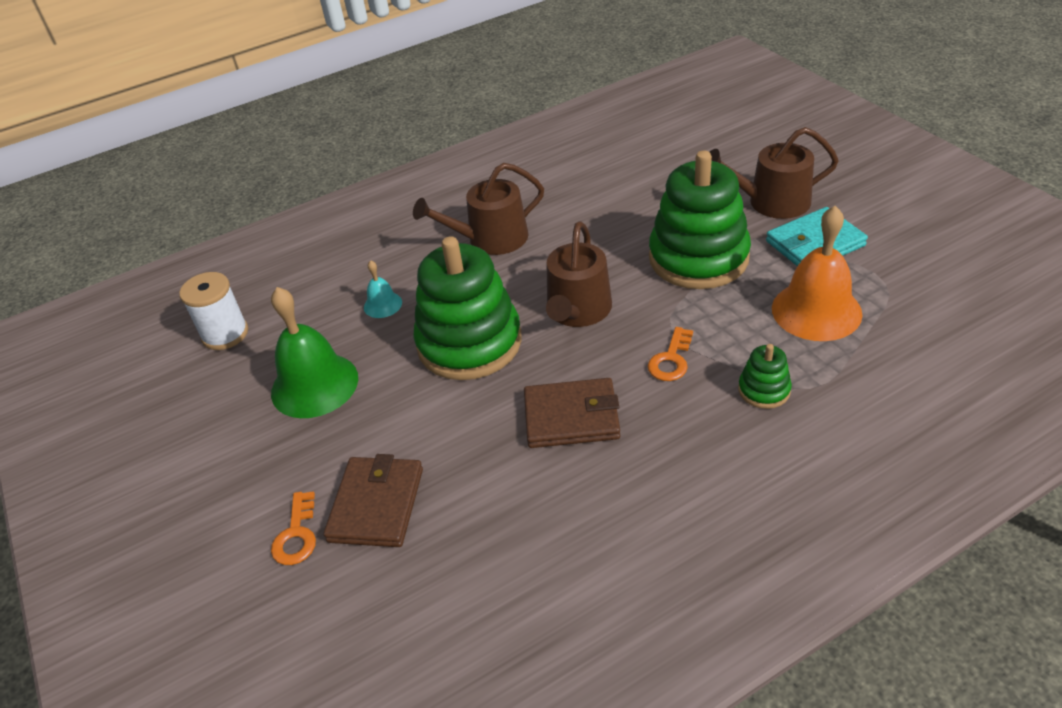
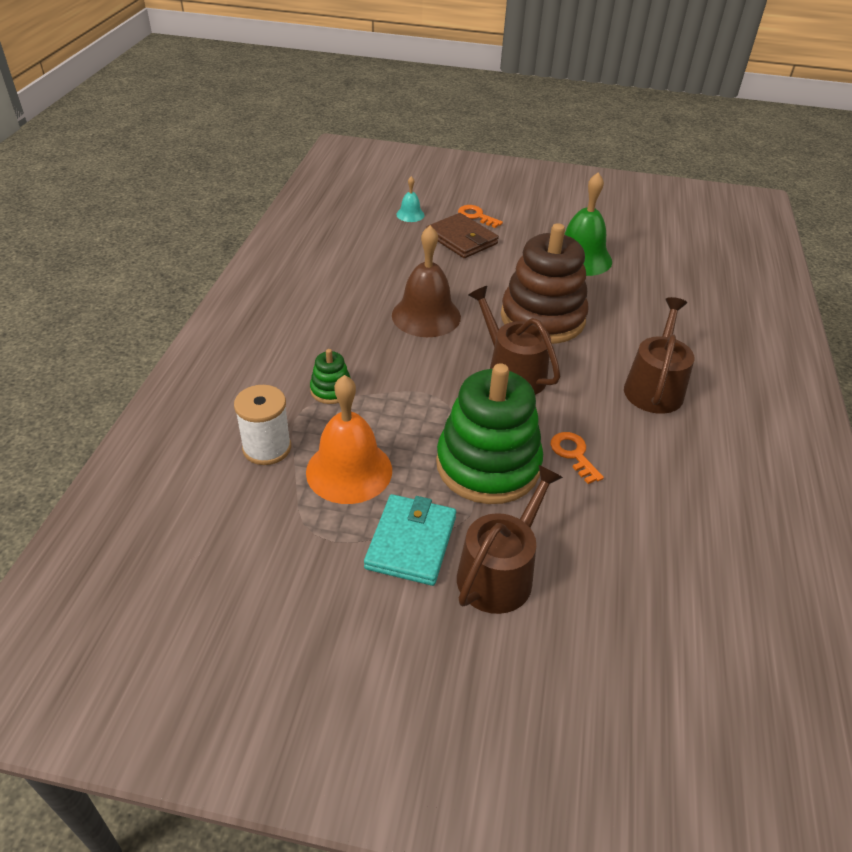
camera: 125 degrees right, 0 degrees up
white spool [179,272,248,350] -> white spool moved to [234,385,291,465]
turquoise bell [364,260,402,318] -> turquoise bell moved to [396,176,424,222]
green stacking toy [414,236,522,380] -> brown stacking toy [501,223,589,344]
brown wallet [524,378,621,448] -> brown bell [392,225,461,337]
orange key [648,327,693,381] -> orange key moved to [550,432,604,484]

